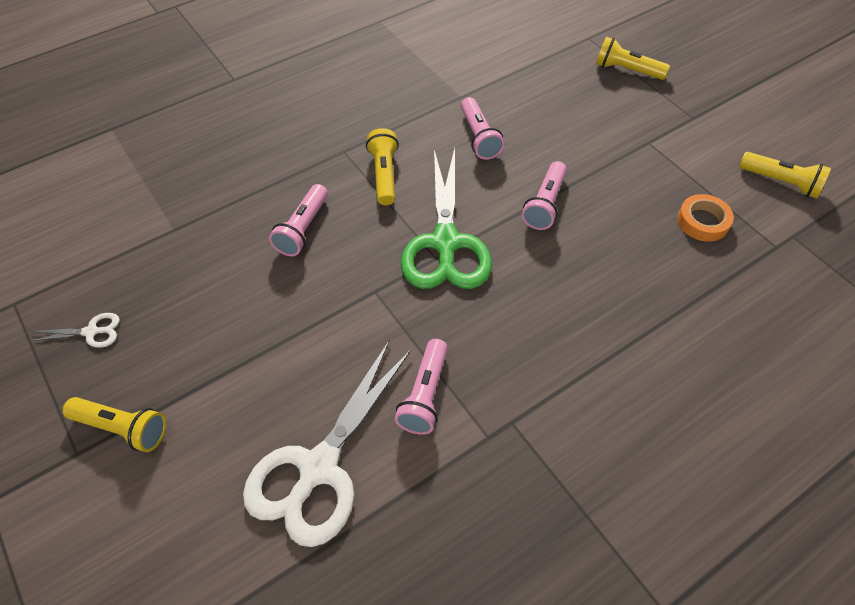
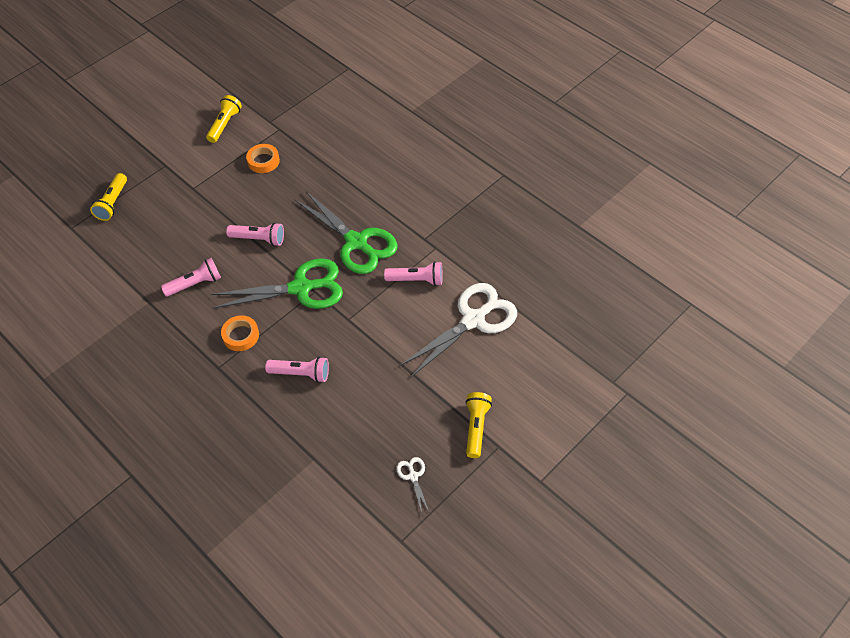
camera: 100 degrees left, 0 degrees up
white scissors [243,341,411,547] -> white scissors turned 60 degrees counterclockwise [400,283,517,377]
yellow flashlight [366,128,399,205] -> orange tape [221,315,259,351]
none -> green scissors [295,190,397,274]

